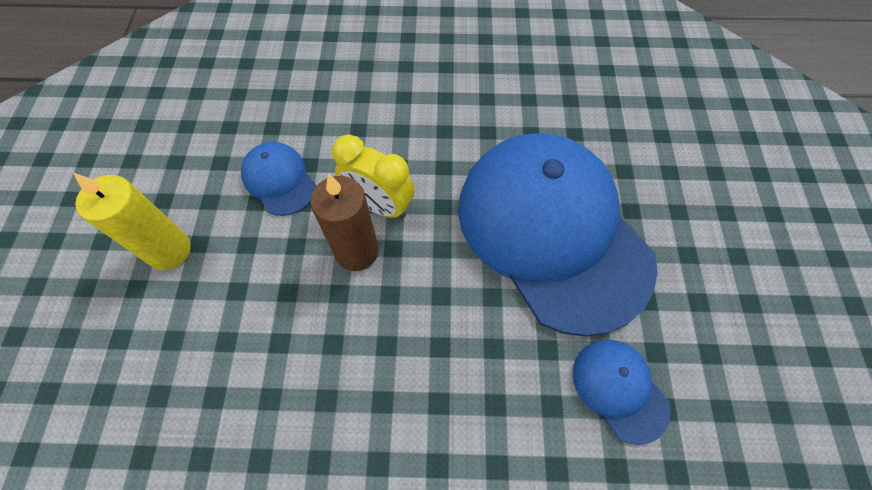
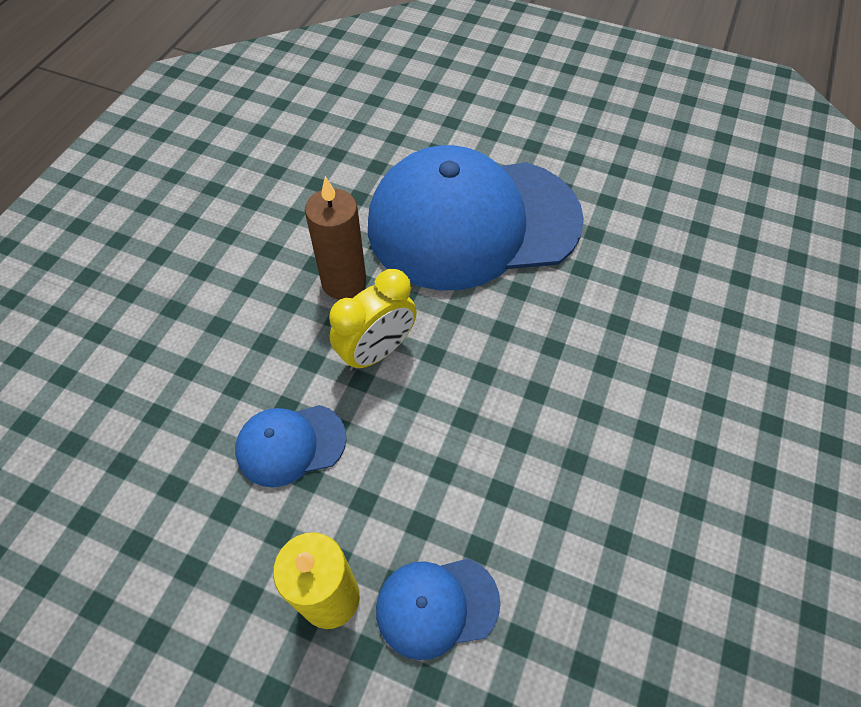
camera: 70 degrees left, 5 degrees down
brown candle [311,174,379,271] -> brown candle moved to [305,176,366,300]
blue cap [573,340,671,445] -> blue cap moved to [376,559,500,660]

